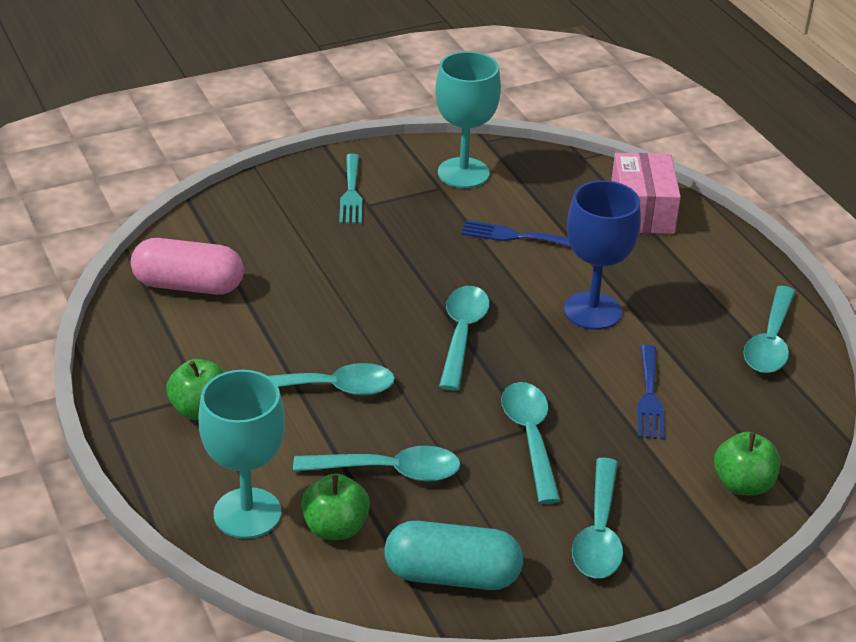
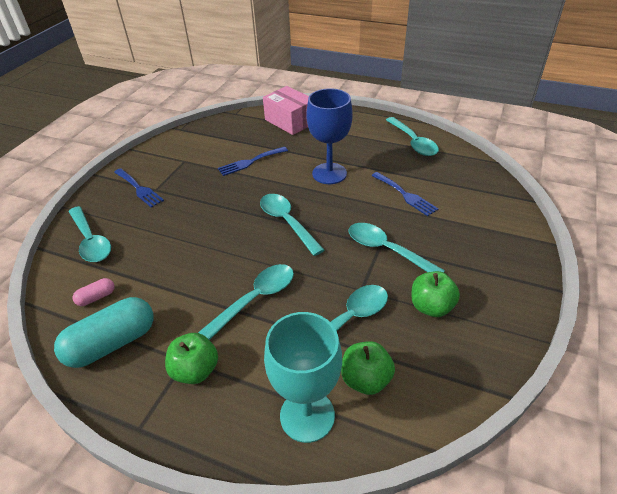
camera: 40 degrees left, 5 degrees up
pink capsule [131,238,244,295] -> pink capsule [73,278,115,306], size x0.46
turquoise fork [339,154,362,224] -> blue fork [114,168,164,208]
turquoise capsule [384,521,523,590] -> turquoise capsule moved to [54,297,153,368]
turquoise goblet [435,51,501,188] -> none
turquoise spoon [572,458,623,578] -> turquoise spoon moved to [68,206,111,262]
green apple [714,432,780,495] -> green apple moved to [411,271,460,317]

